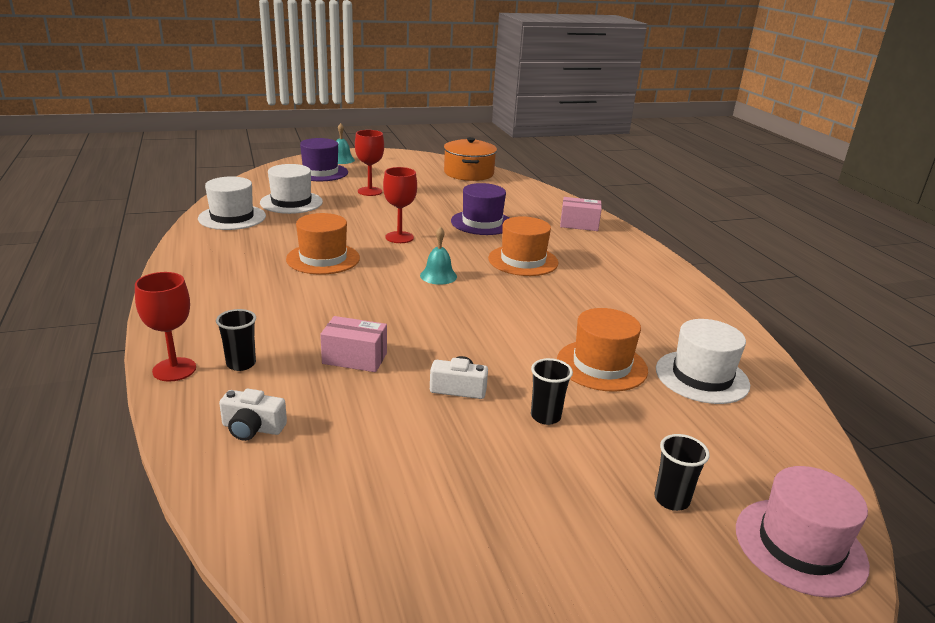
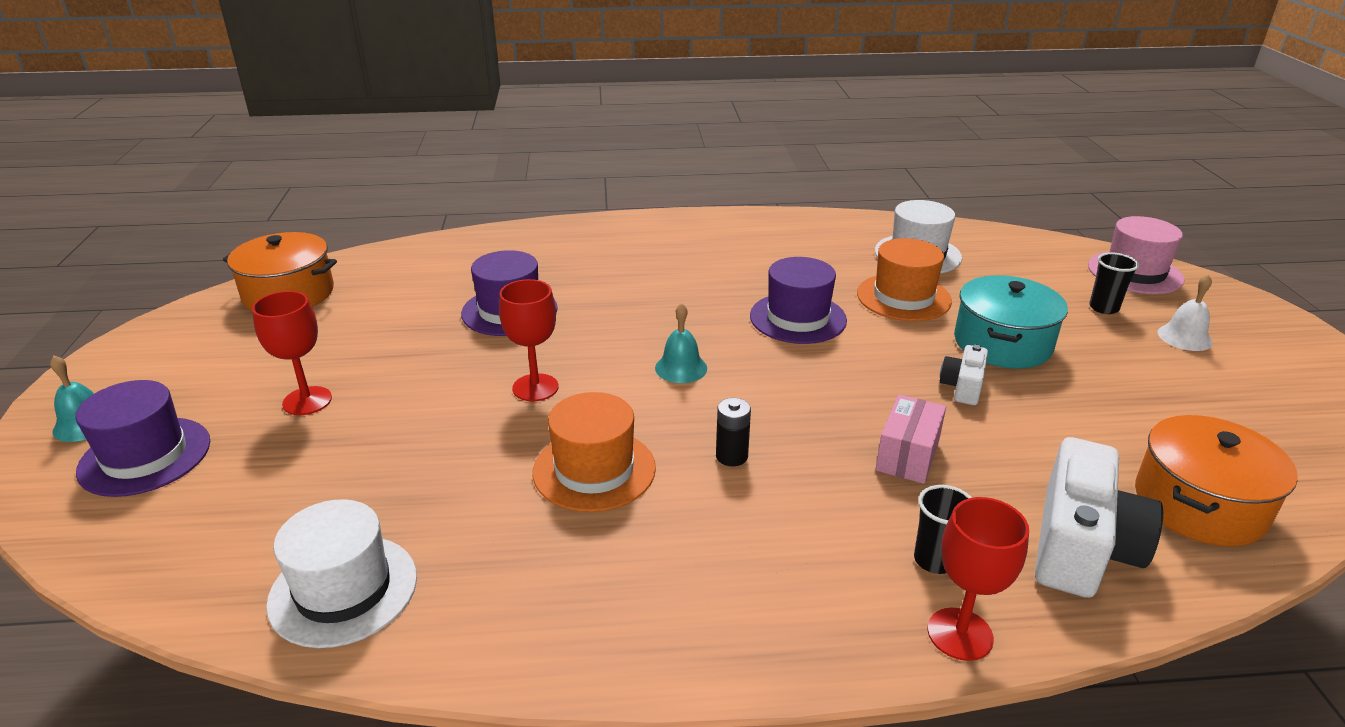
camera: 75 degrees left, 5 degrees up
white camera [219,389,287,441] -> white camera [1035,437,1163,598], size x1.94
white hat [260,164,323,214] -> none
orange hat [488,216,558,276] -> none
black cup [531,358,573,425] -> turquoise pot [954,275,1068,369]
pink box [560,197,602,231] -> none
none -> black battery [716,398,751,466]
none -> purple hat [750,257,847,344]
none -> orange pot [1135,415,1298,547]
none -> white bell [1158,274,1212,351]

